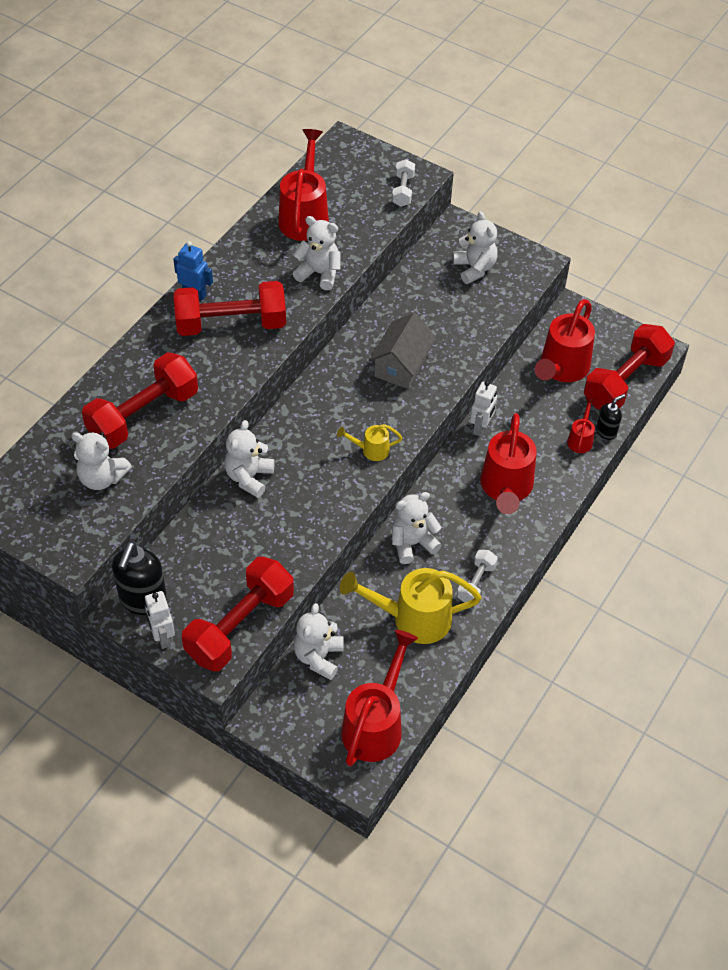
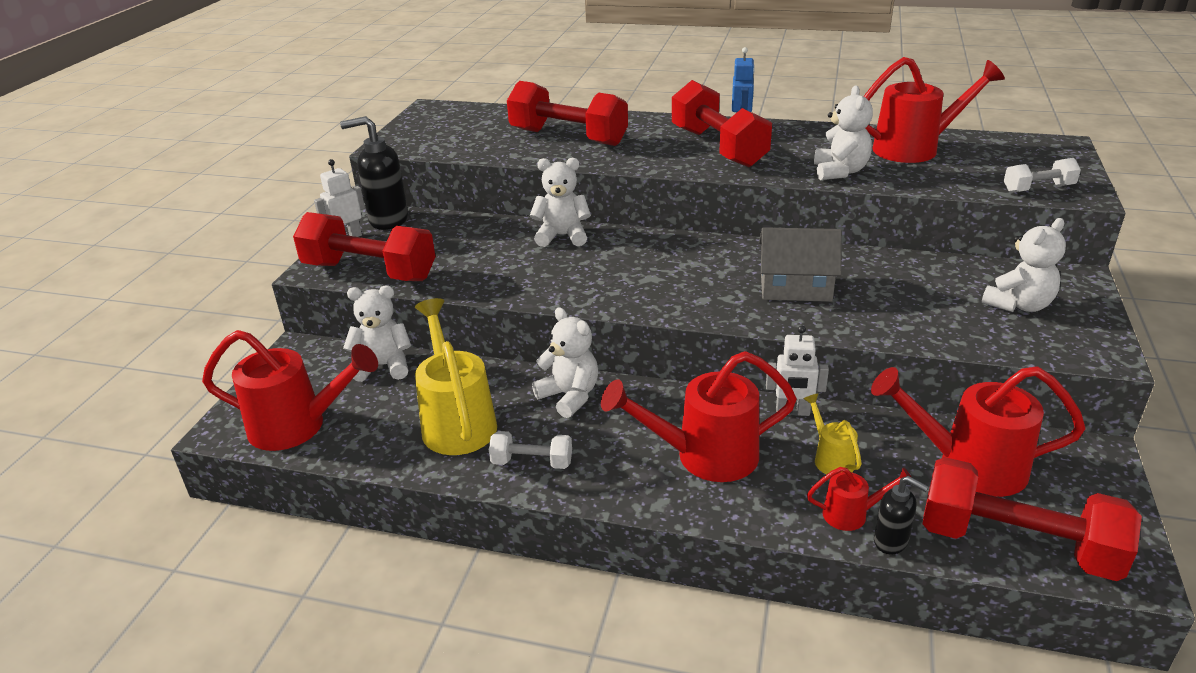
camera: 75 degrees right, 20 degrees down
white teddy bear [71,432,132,490] -> none
yellow watering can [337,424,402,461] -> yellow watering can moved to [803,393,862,474]

